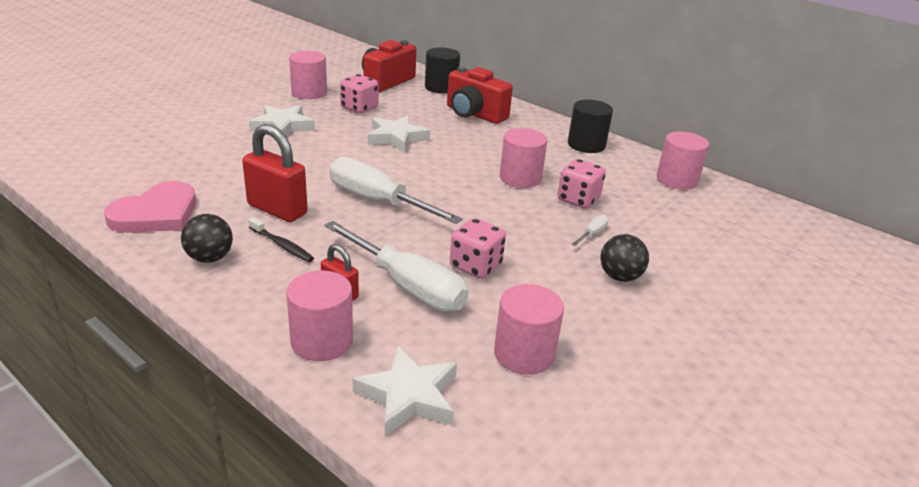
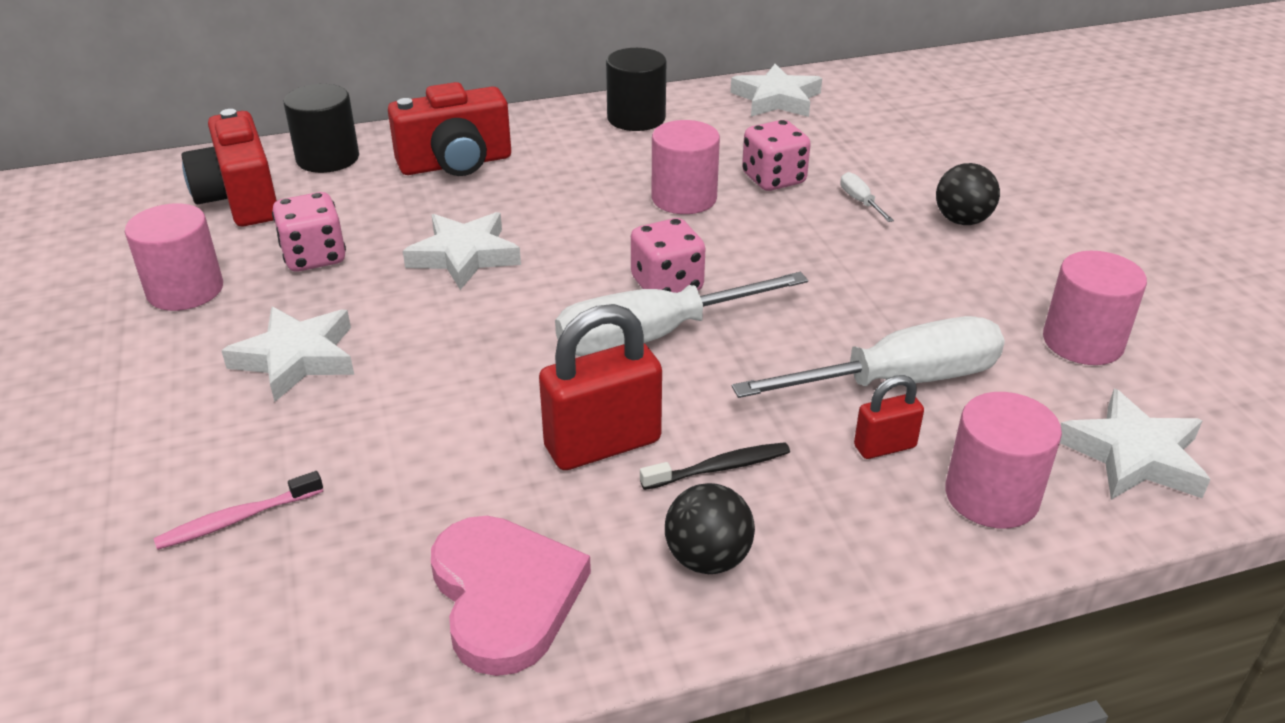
camera: 55 degrees left, 5 degrees up
pink dice [450,218,506,279] -> pink dice moved to [631,218,705,293]
pink cylinder [656,131,709,190] -> white star [731,64,822,117]
none -> pink toothbrush [153,471,323,550]

